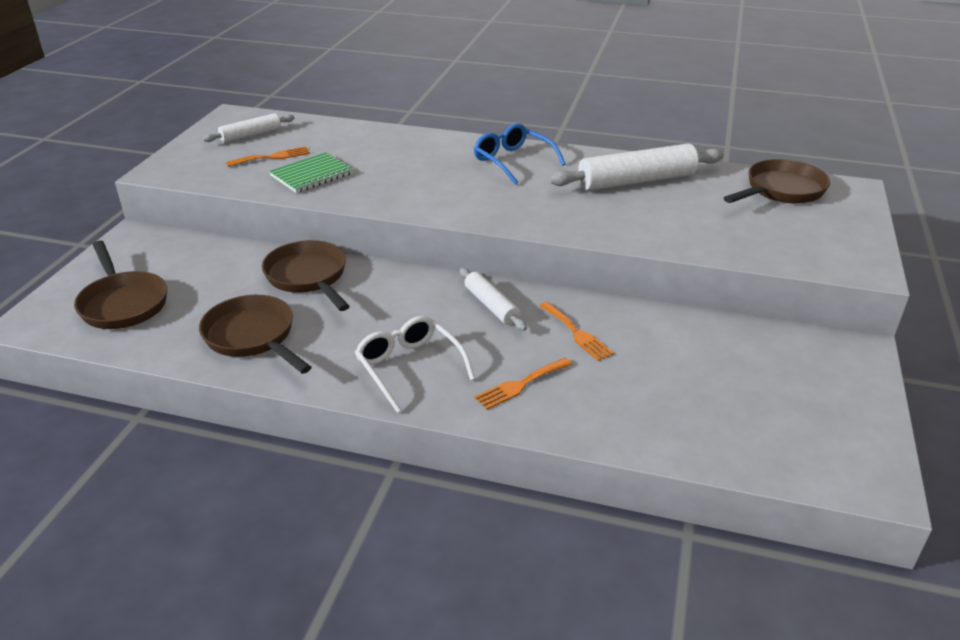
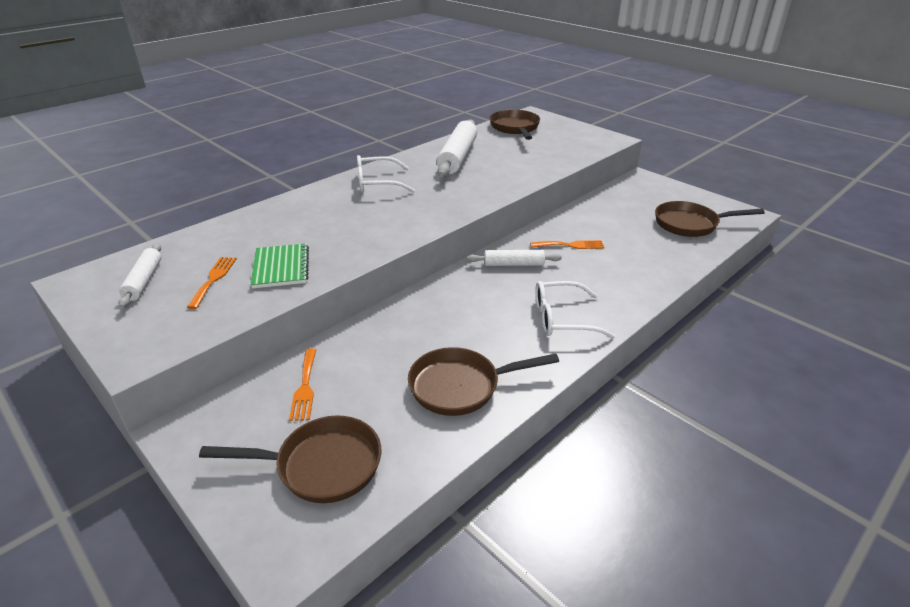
camera: 60 degrees left, 0 degrees up
brown pan [262,240,350,311] -> brown pan moved to [655,201,765,237]
blue glasses [474,123,566,184] -> white glasses [357,155,415,193]
orange fork [475,357,572,410] -> orange fork moved to [289,348,316,421]

